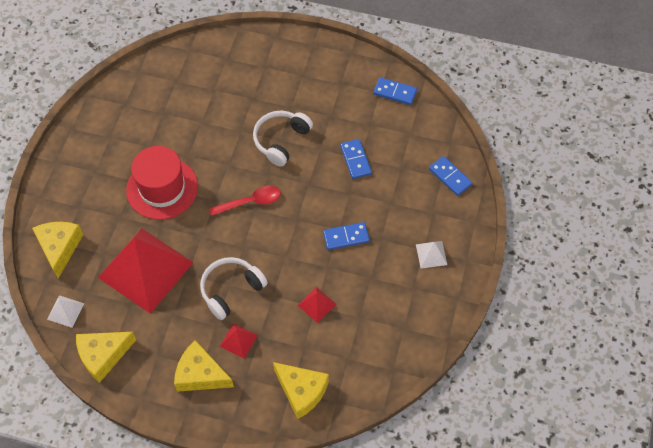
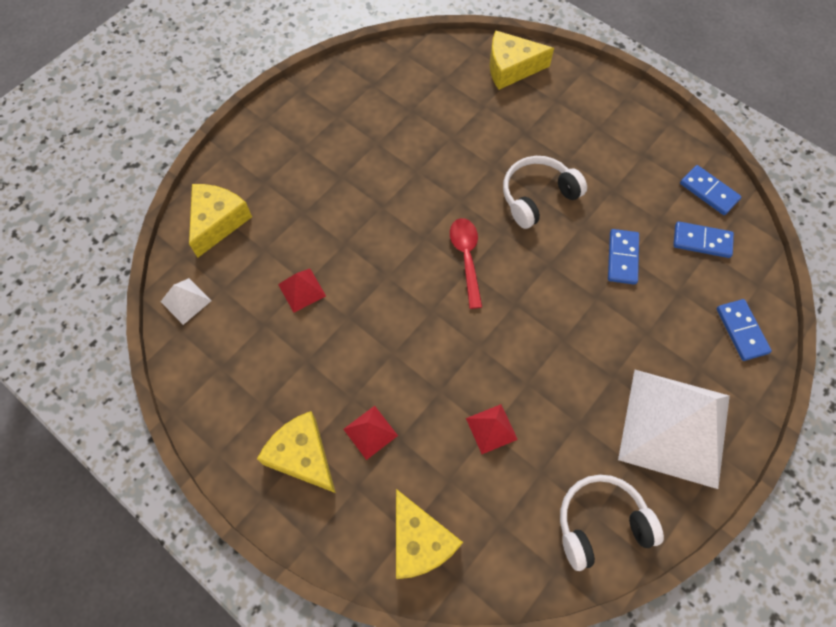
camera: 25 degrees right, 5 degrees up
yellow cheese [76,332,136,383] -> yellow cheese moved to [490,30,554,90]
red pyramid [98,228,194,314] -> red pyramid [278,269,326,313], size x0.40
red hat [126,146,198,220] -> none
white headphones [200,257,268,320] -> white headphones moved to [560,475,664,571]
red spoon [209,186,281,216] -> red spoon turned 105 degrees counterclockwise [450,218,482,309]
blue domino [323,222,370,250] -> blue domino moved to [673,221,734,258]
white pyramid [416,241,447,269] -> white pyramid [618,370,730,489], size x2.49

